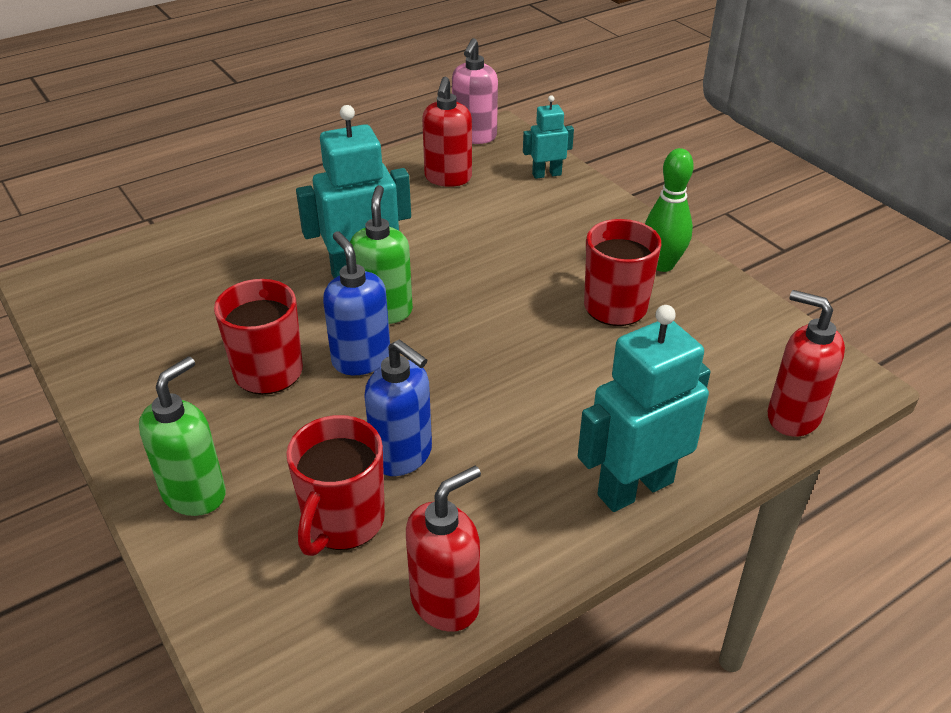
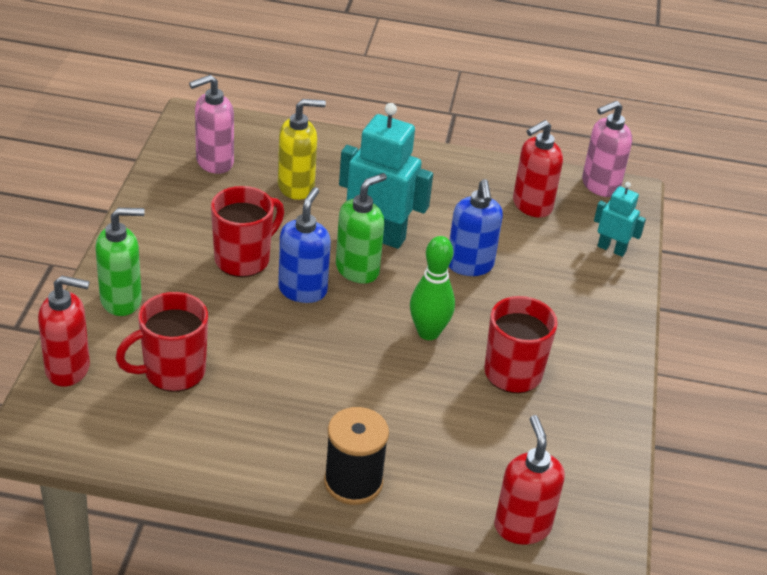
camera: 40 degrees right, 0 degrees up
blue soap dispenser [364,339,432,476] -> blue soap dispenser moved to [449,179,503,276]
red soap dispenser [406,466,481,632] -> red soap dispenser moved to [38,276,90,387]
turquoise robot [578,305,711,512] -> black spool [324,407,389,505]
green bowling pin [645,148,694,272] -> green bowling pin moved to [410,236,455,340]
none -> pink soap dispenser [189,75,234,174]
none -> yellow soap dispenser [278,99,326,200]

